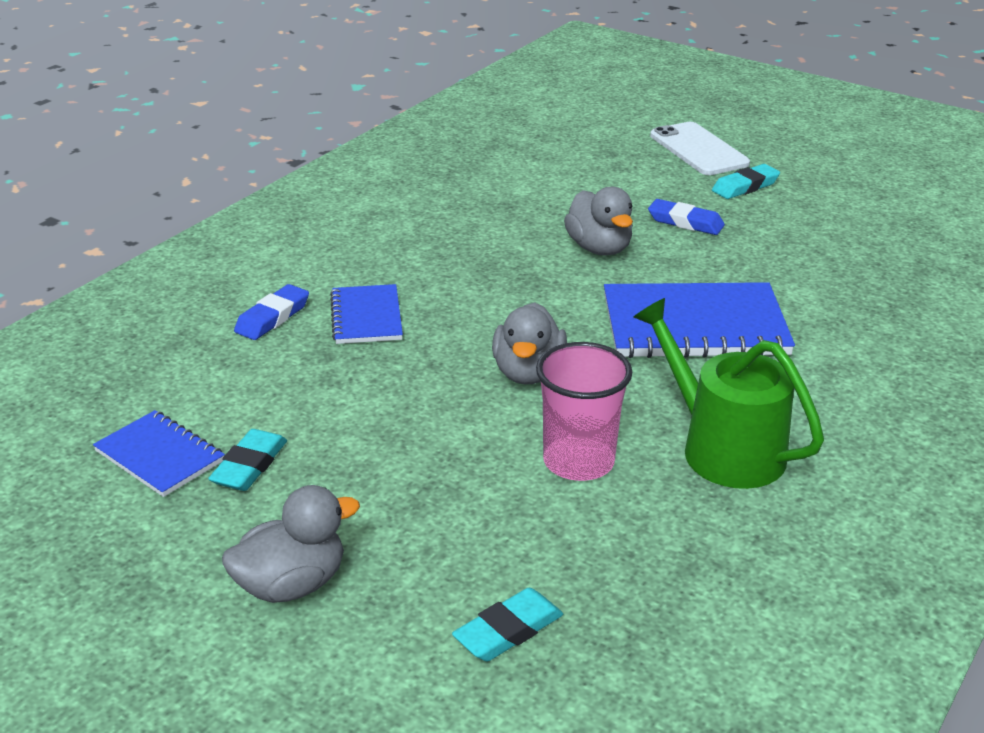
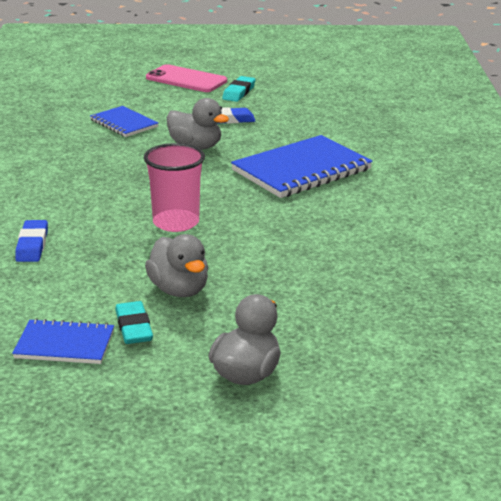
camera: 35 degrees left, 5 degrees down
blue notebook [330,284,403,344] -> blue notebook moved to [90,106,158,137]
turquoise eraser [452,588,563,662] -> none
grey duck [492,302,567,384] -> grey duck moved to [145,234,208,297]
pink cup [536,342,632,481] -> pink cup moved to [144,143,205,232]
green watering can [633,298,824,489] -> none
white phone [650,122,750,175] -> pink phone [146,64,227,92]

